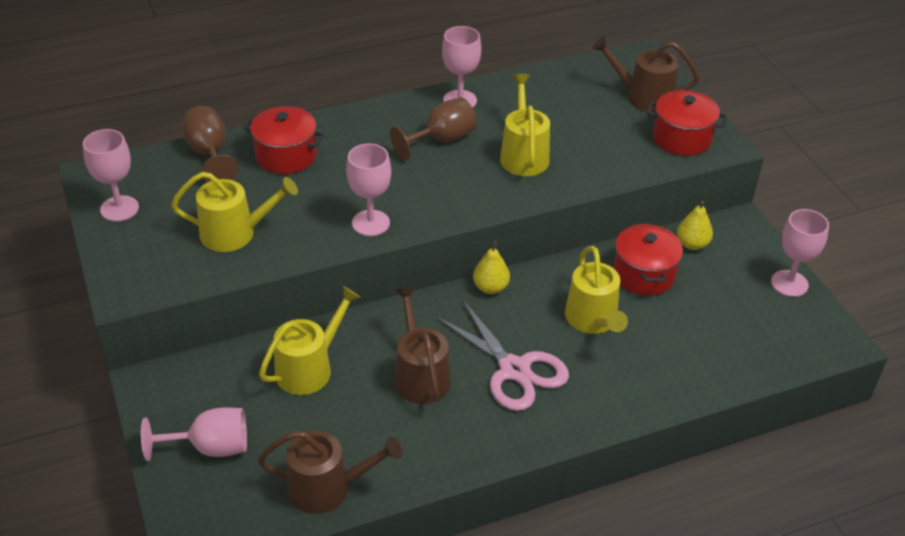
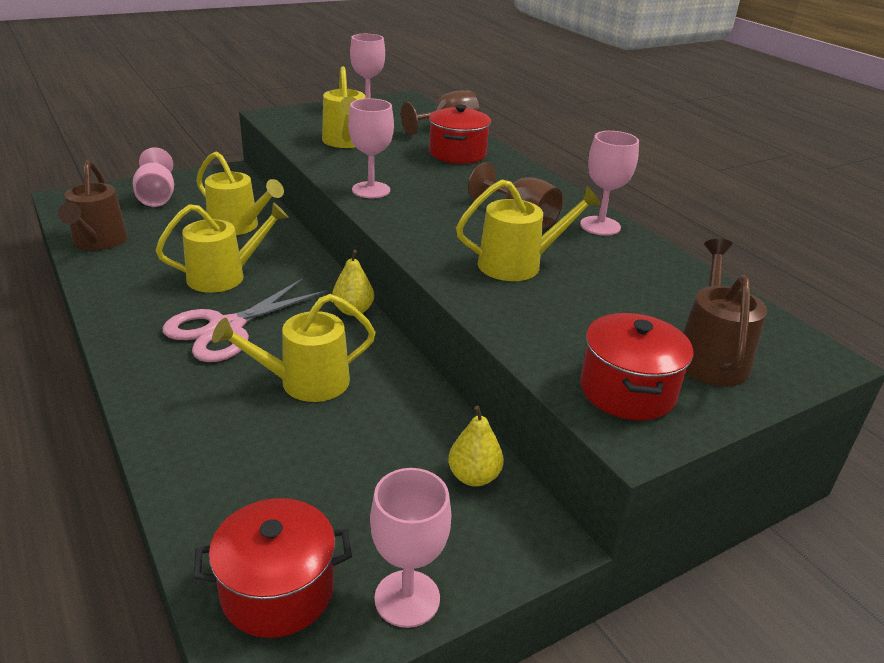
camera: 80 degrees right, 10 degrees down
brown watering can [395,286,451,404] -> yellow watering can [156,202,289,293]
red pot [614,223,683,296] -> red pot moved to [194,498,352,638]

